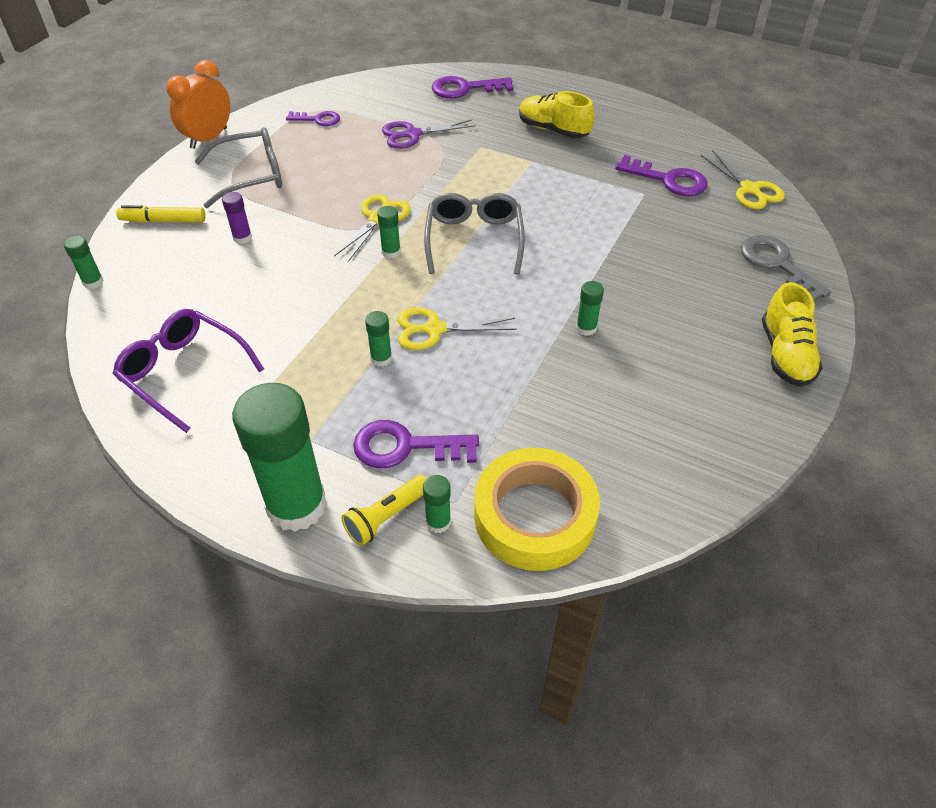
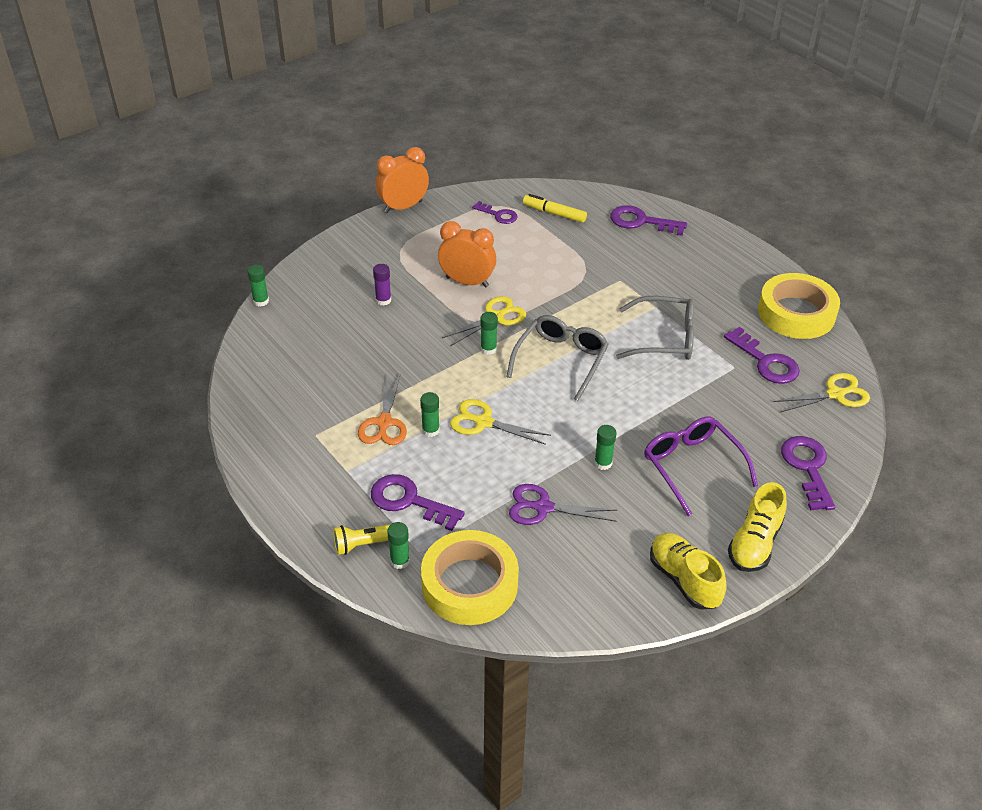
camera: 25 degrees right, 5 degrees down
purple glasses [113,309,264,433] -> purple glasses moved to [644,416,758,516]
yellow marker [116,205,206,222] -> yellow marker moved to [523,194,587,223]
grey glasses [194,127,282,208] -> grey glasses moved to [616,296,694,360]
green glue stick [232,383,327,532] -> none
purple scissors [382,119,476,149] -> purple scissors moved to [509,484,618,525]
yellow shoe [519,91,595,138] -> yellow shoe moved to [650,533,727,610]
yellow scissors [701,150,785,209] -> yellow scissors turned 105 degrees counterclockwise [773,373,870,412]
grey key [741,235,831,301] -> purple key [781,436,835,510]
none -> orange scissors [358,375,407,445]
none -> orange clock [438,221,496,288]
none -> yellow tape [758,273,840,339]

